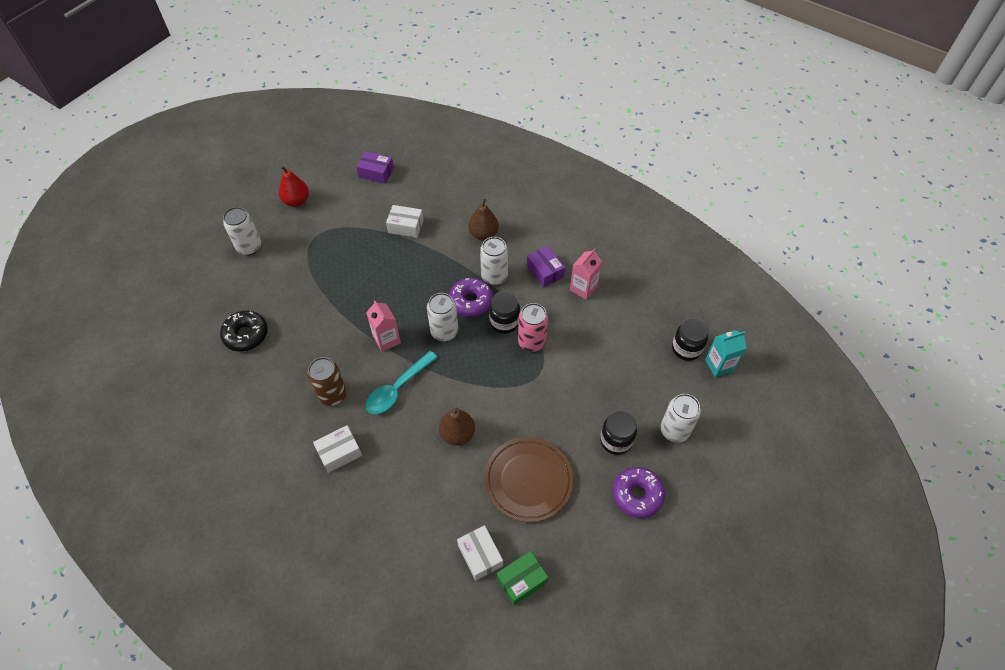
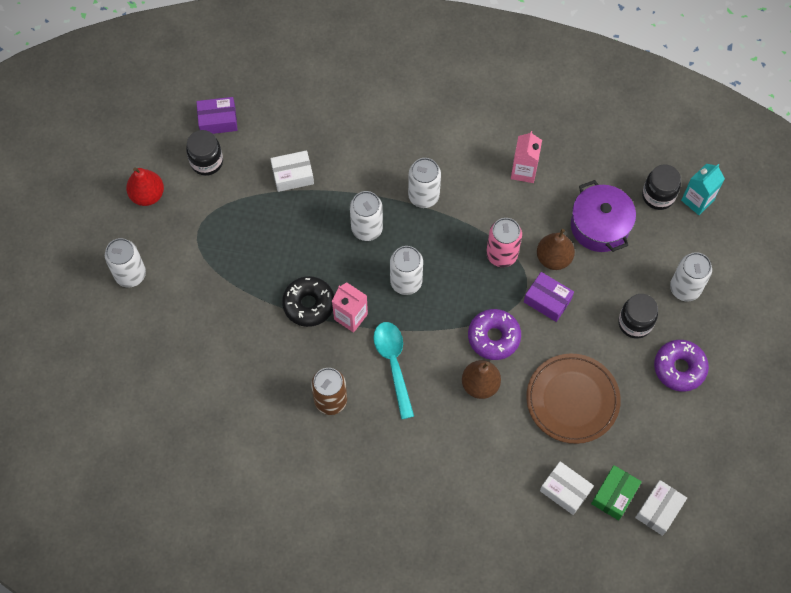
camera: 25 degrees left, 10 degrees up
black donut [220,310,268,352] -> black donut moved to [282,276,334,327]
white box [313,425,362,473] -> white box moved to [635,480,687,536]
turquoise spoon [366,351,438,414] -> turquoise spoon turned 150 degrees clockwise [374,322,414,419]
purple donut [449,278,493,317] -> purple donut moved to [468,309,521,360]
brown pear [468,198,499,240] -> brown pear moved to [537,229,575,270]
black jar [489,291,520,334] -> black jar moved to [186,130,223,176]
purple box [527,246,565,287] -> purple box moved to [524,272,574,322]
none -> white can [350,191,383,241]
none -> purple pot [571,180,636,252]

